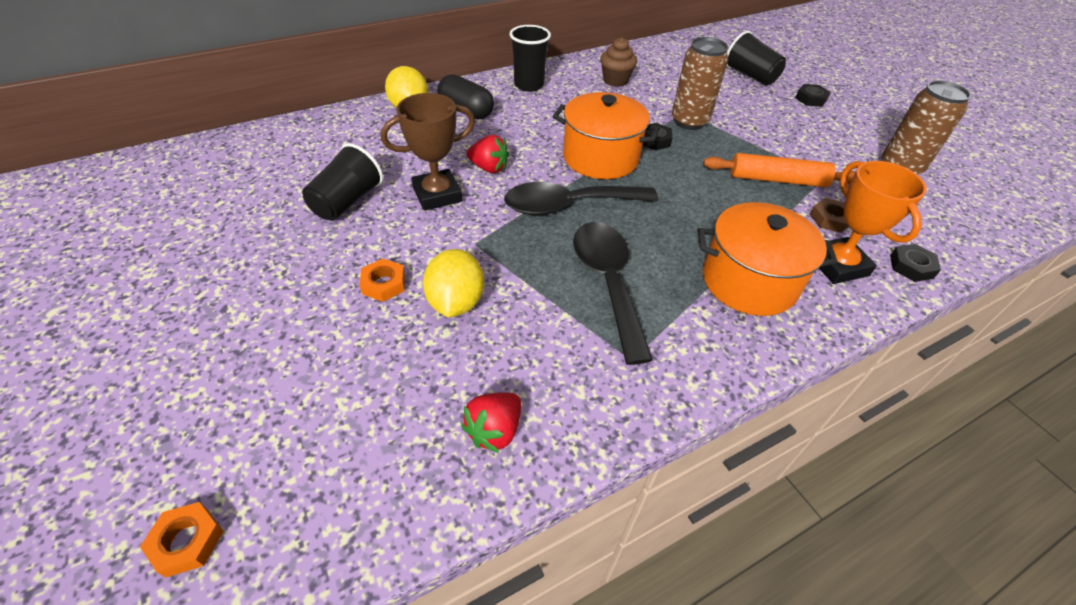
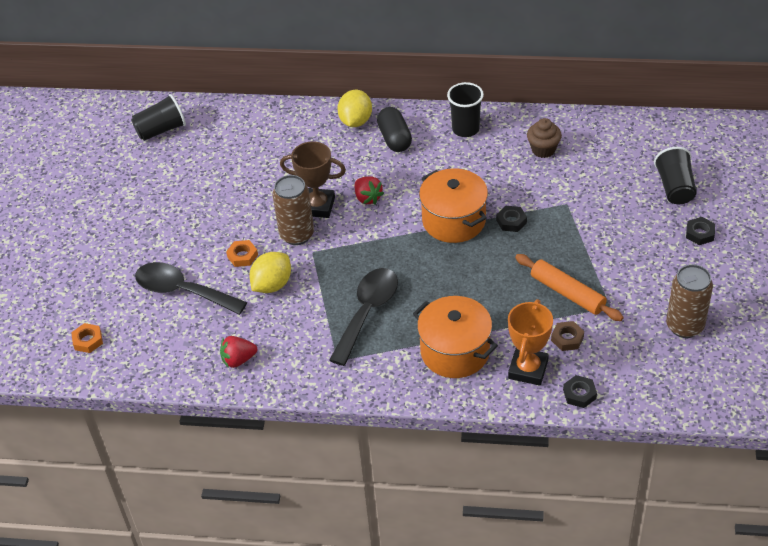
camera: 40 degrees right, 0 degrees up
black cup [302,143,383,221] -> black cup moved to [131,94,186,141]
black spoon [504,182,658,215] -> black spoon moved to [135,262,247,315]
brown can [672,37,728,130] -> brown can moved to [273,175,314,245]

